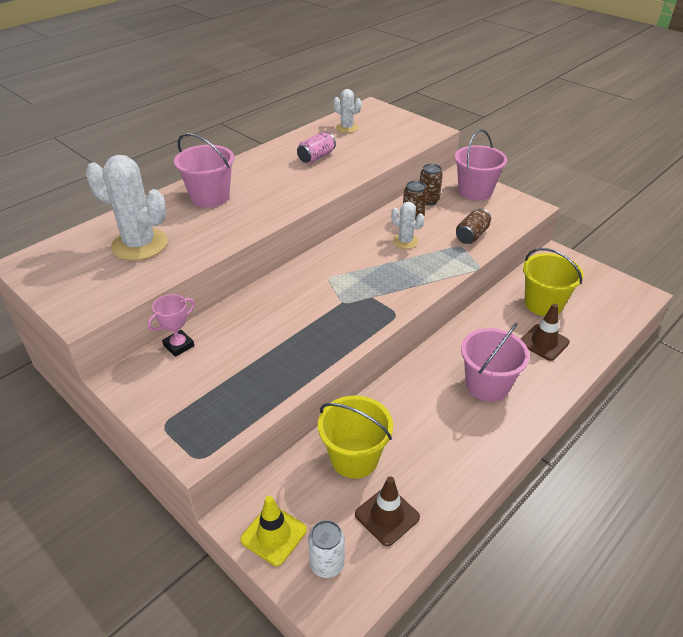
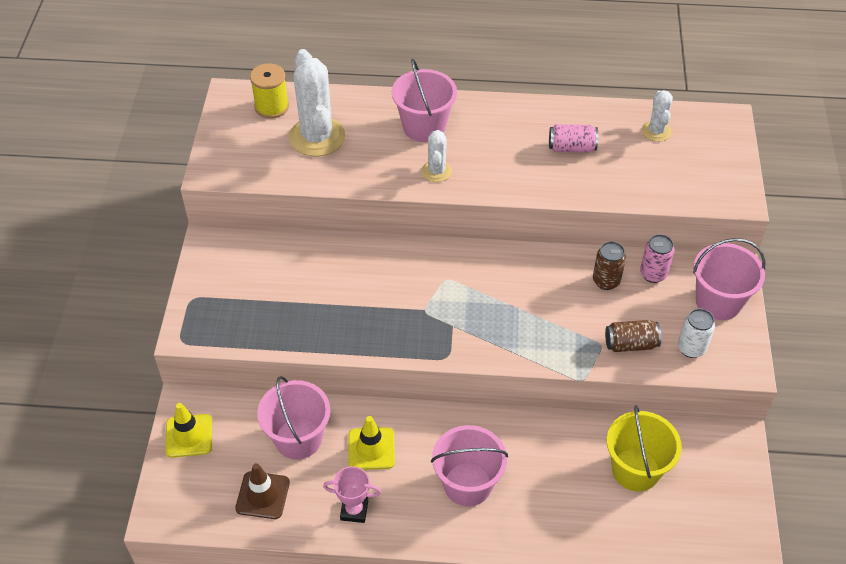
camera: 50 degrees right, 10 degrees up
pink trophy [147,294,195,357] -> pink trophy moved to [323,467,381,523]
white can [308,520,345,578] -> white can moved to [678,308,715,358]
yellow bucket [318,396,393,479] -> pink bucket [257,376,330,460]
white cactus [391,202,424,249] -> white cactus moved to [421,130,452,182]
brown can [420,164,443,206] -> pink can [640,234,675,283]
brown traffic cone [521,304,570,361] -> none
none -> yellow spool [250,63,289,119]
none -> yellow traffic cone [349,416,395,470]

